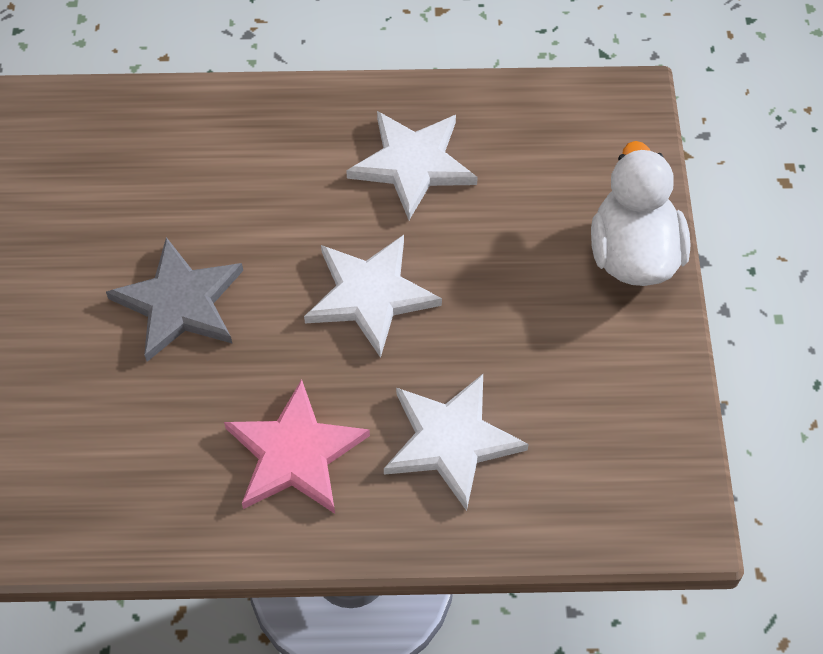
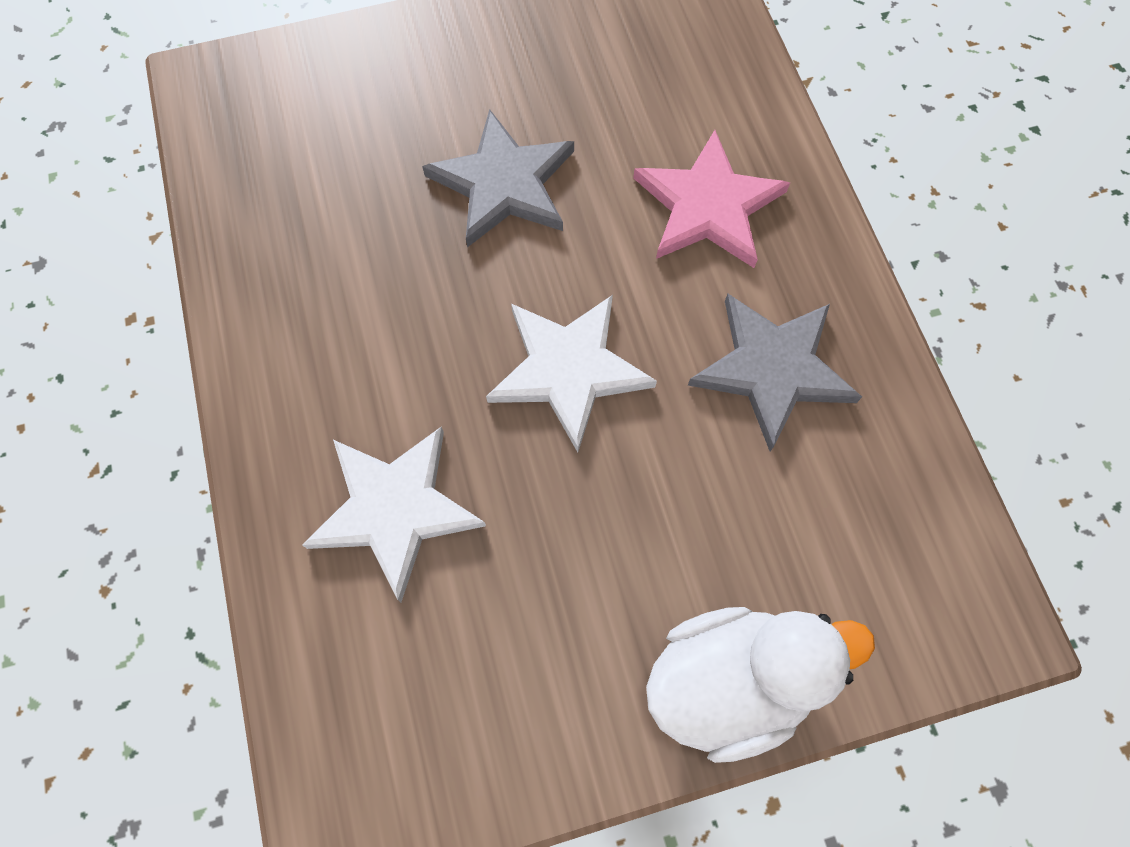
camera: 75 degrees right, 10 degrees up
pink star [224,379,370,514] -> pink star moved to [633,130,790,268]
white star [346,111,478,220] -> grey star [688,294,862,451]

